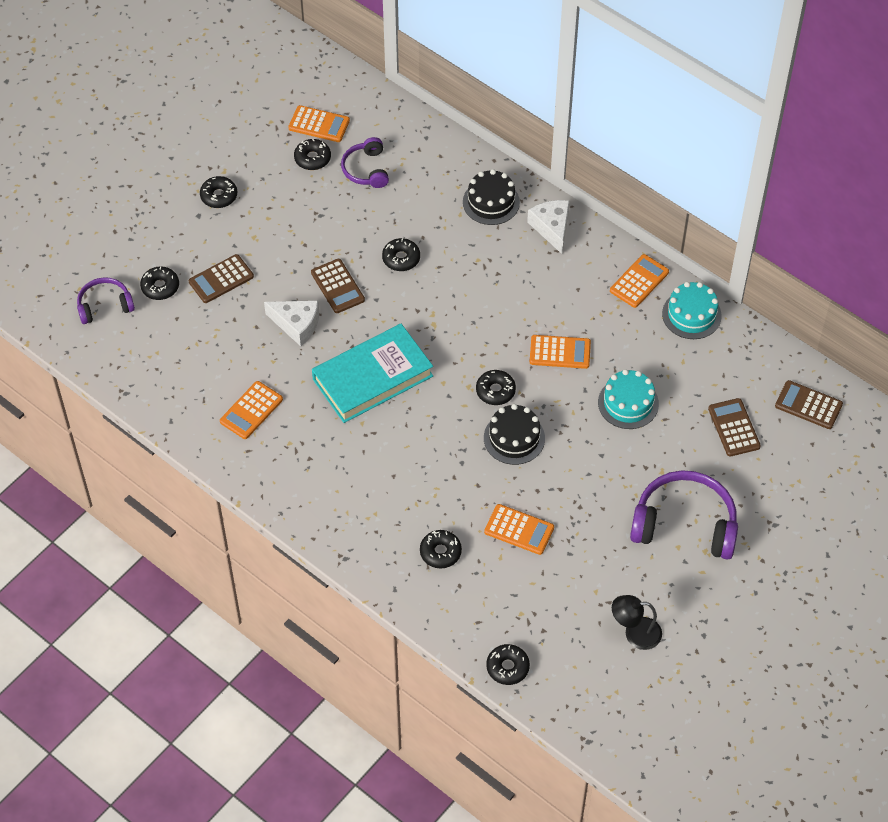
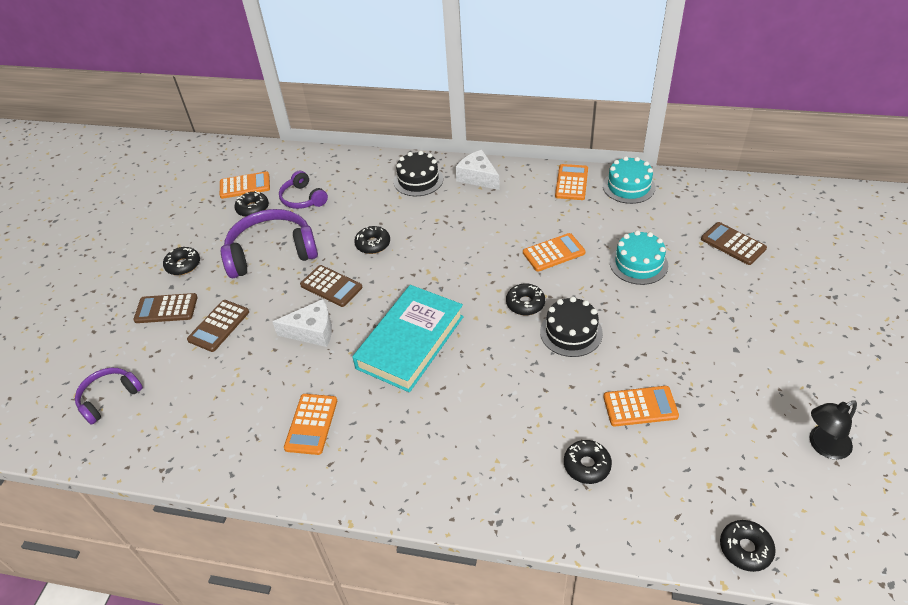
camera: 25 degrees left, 10 degrees down
black donut [140,266,179,300] -> none
purple headphones [630,470,738,560] -> purple headphones moved to [221,209,318,278]
brown calculator [775,380,843,429] -> brown calculator moved to [133,293,198,323]

